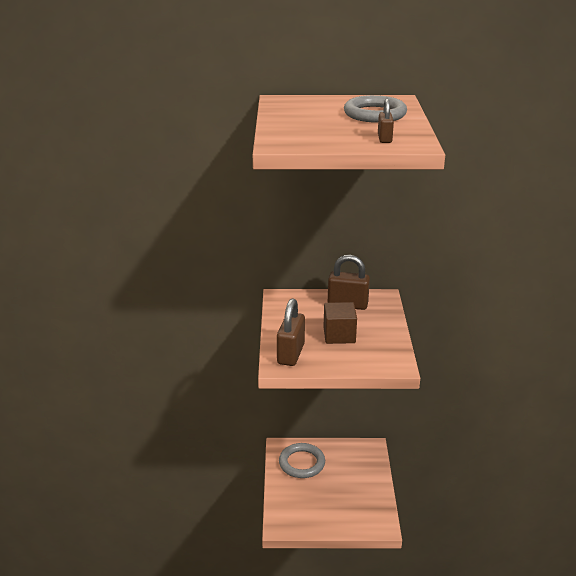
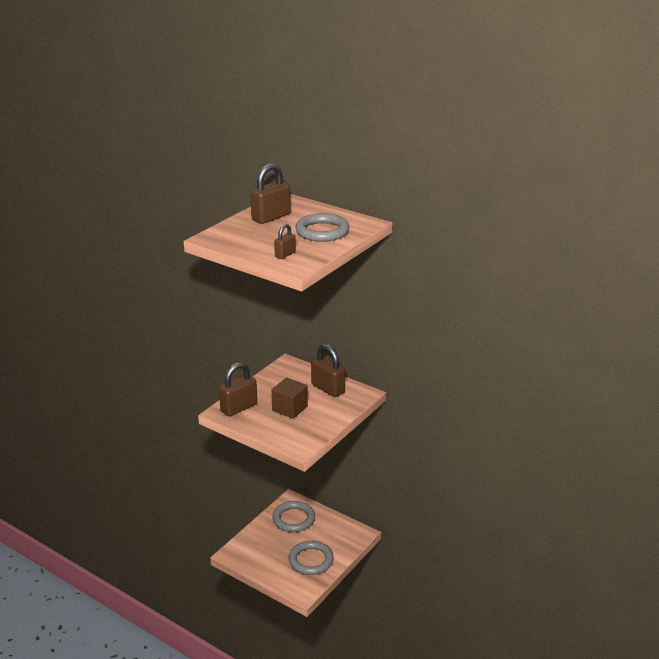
camera: 35 degrees right, 0 degrees up
none -> brown padlock [250,163,290,224]
none -> grey ring [289,541,334,575]

